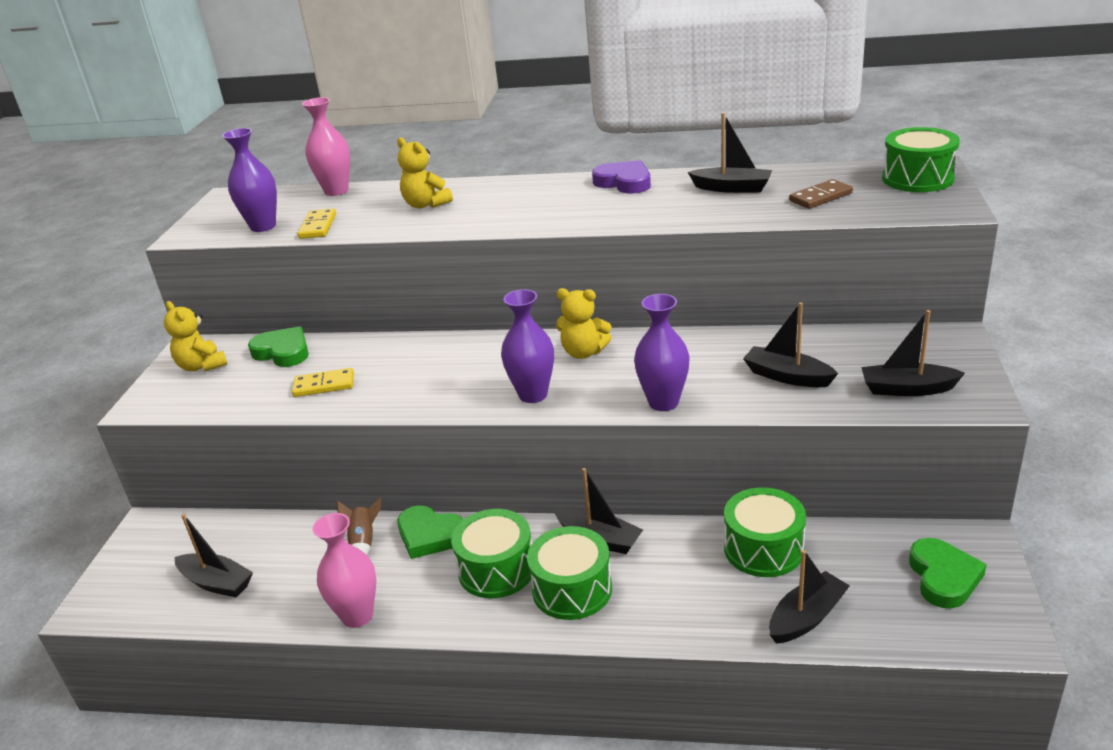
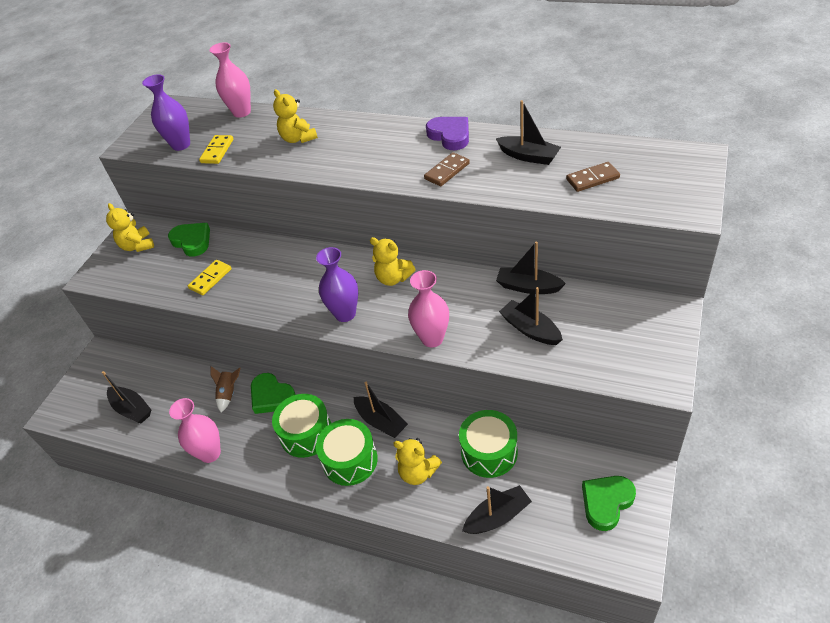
camera: 15 degrees right, 15 degrees up
yellow domino [292,368,354,397] -> yellow domino turned 60 degrees counterclockwise [188,260,232,295]
purple vase [634,294,689,411] -> pink vase [408,270,449,347]
black boat [861,310,965,396] -> black boat moved to [496,242,566,294]
green drum [882,127,960,192] -> none
green heart [909,538,987,609] -> green heart turned 150 degrees counterclockwise [582,476,636,531]
none -> yellow teddy bear [393,438,442,485]
none -> brown domino [424,152,470,186]

